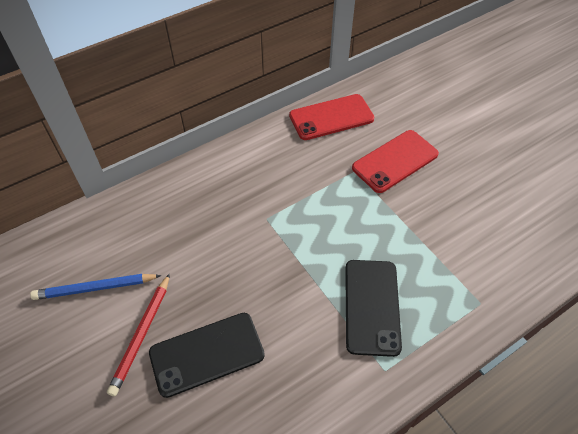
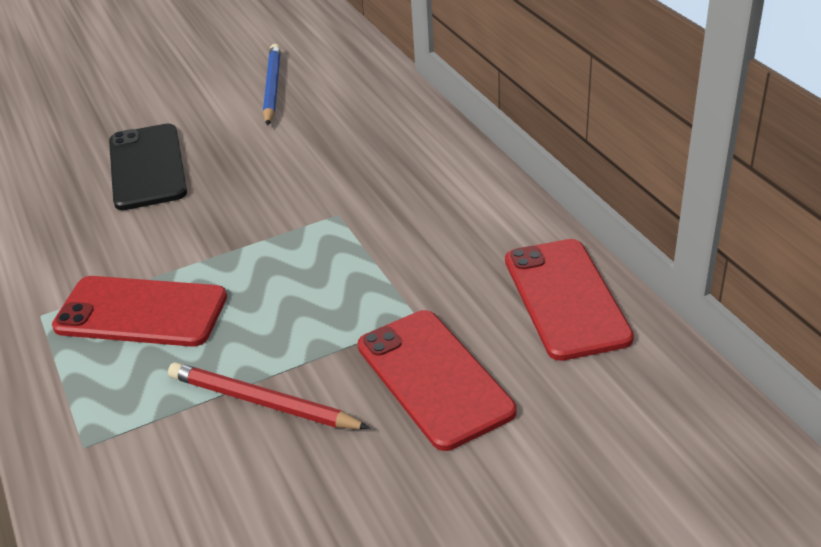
camera: 100 degrees right, 15 degrees down
red pencil [107,273,170,396] -> red pencil moved to [168,362,370,429]
black phone [345,260,402,357] -> red phone [52,276,227,347]

